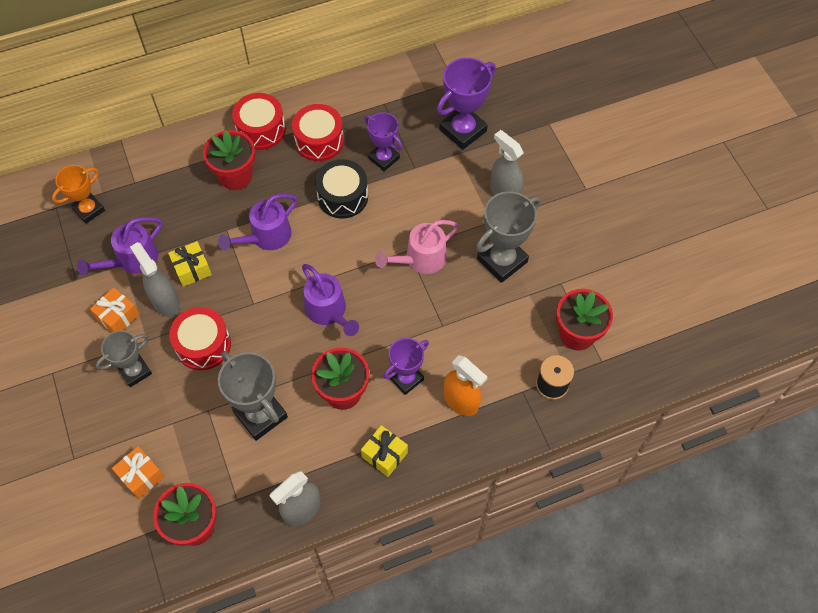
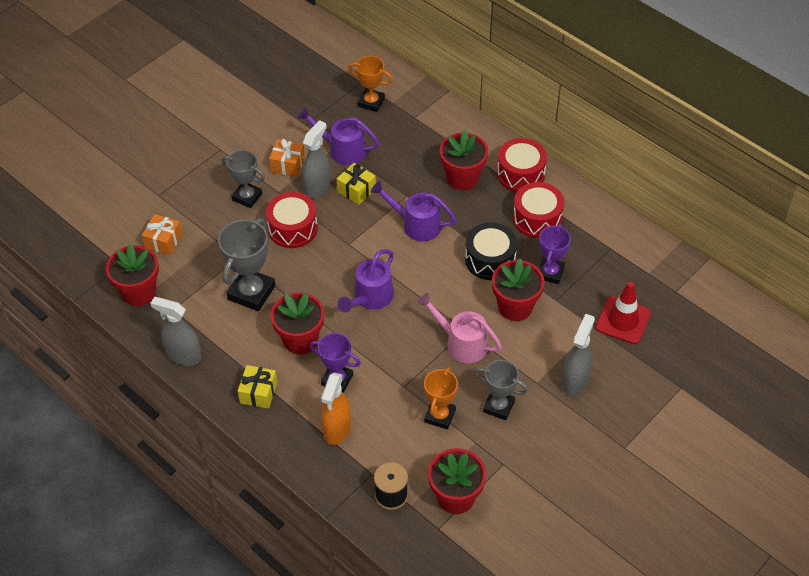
camera: 65 degrees right, 10 degrees down
purple trophy [437,57,496,150] -> red traffic cone [595,282,651,344]
grey trophy [476,191,540,283] -> grey trophy [475,360,528,420], size x0.65
none -> orange trophy [424,366,458,429]
none -> red flower pot [492,259,545,321]

